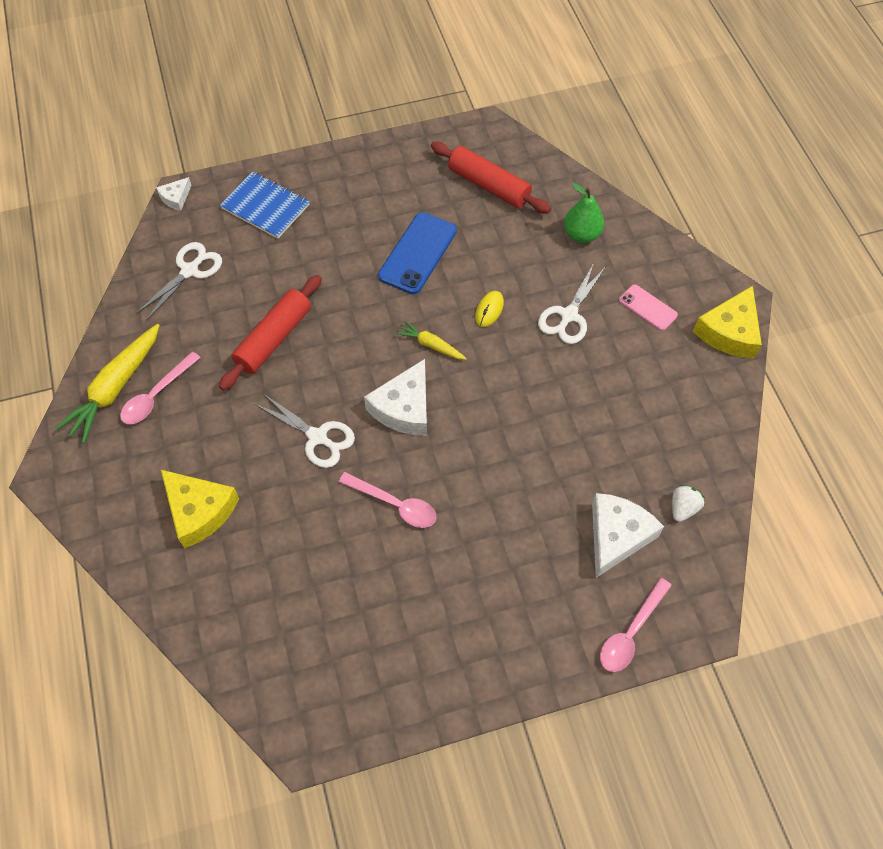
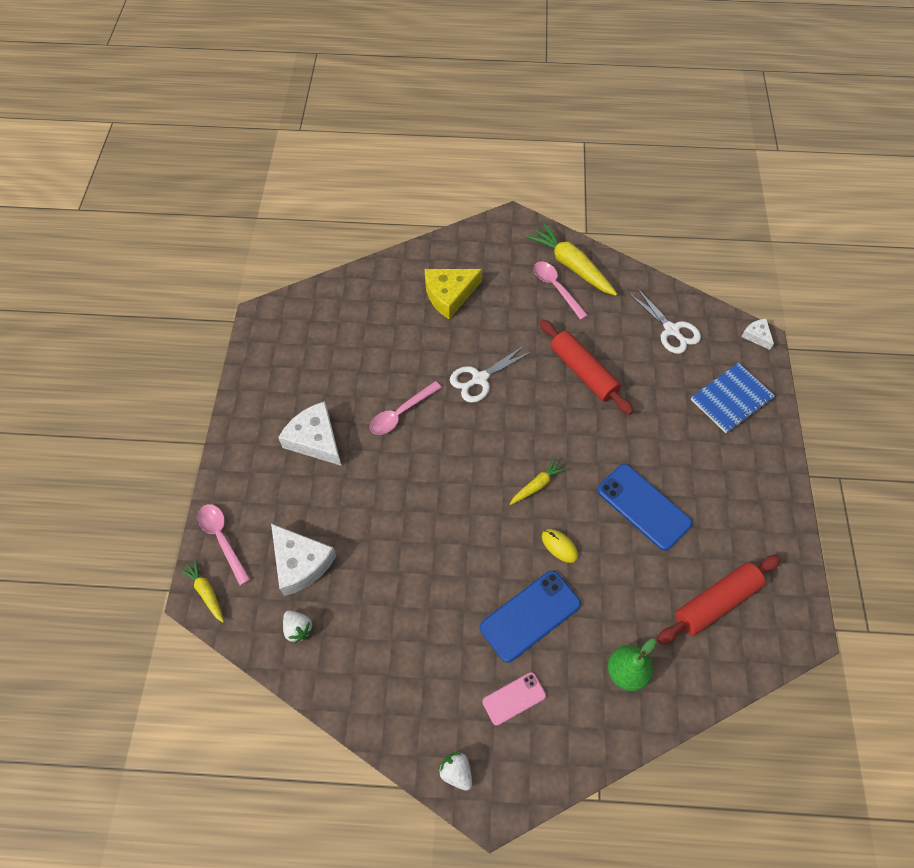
camera: 110 degrees right, 0 degrees up
white cheese [364,359,427,436] -> white cheese moved to [278,401,341,466]
white scissors [538,263,605,344] -> blue phone [480,571,581,663]
yellow cheese [693,286,762,359] -> white strawberry [438,752,472,790]
none -> yellow carrot [180,559,224,623]

